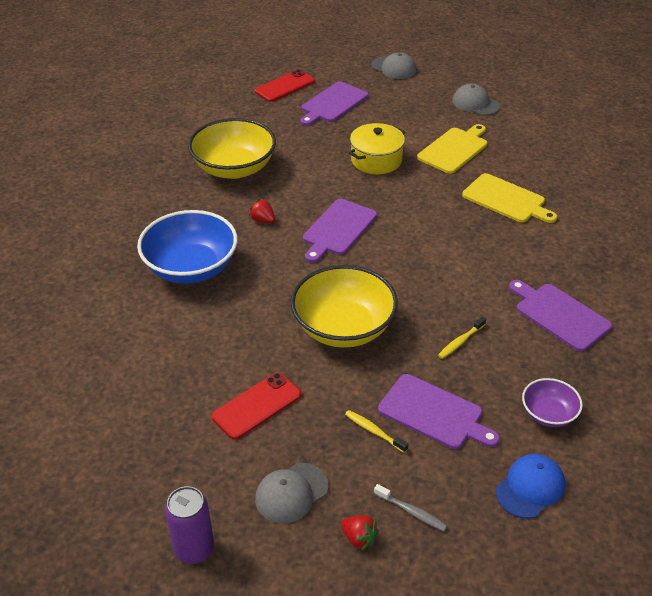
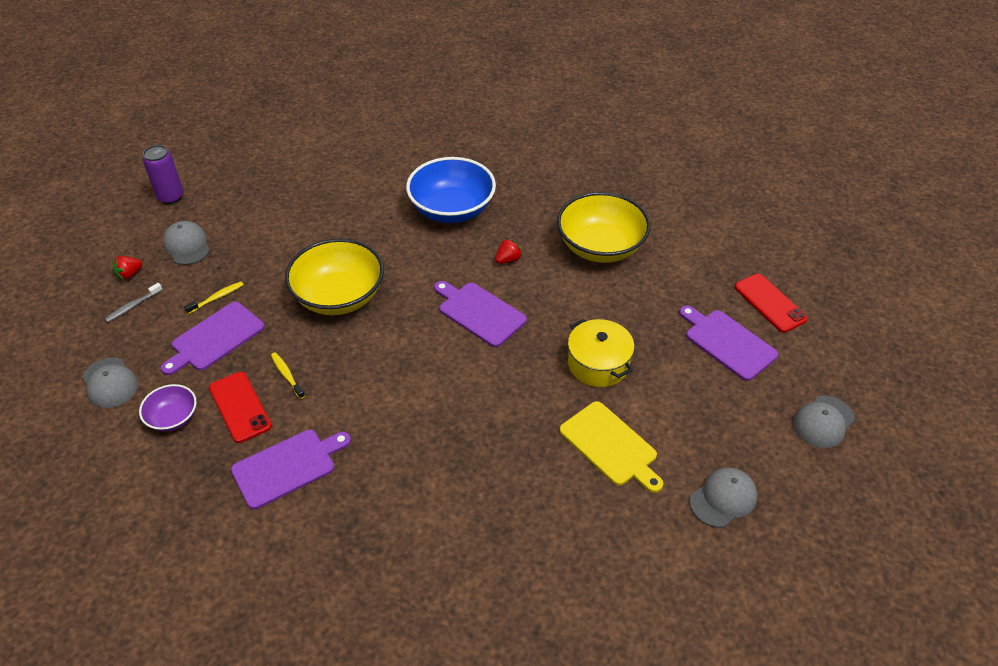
camera: 100 degrees right, 5 degrees up
red phone [212,373,301,440] -> red phone moved to [209,372,272,443]
yellow cutting board [462,173,557,223] -> none
blue cap [496,454,565,519] -> grey cap [82,357,138,408]

